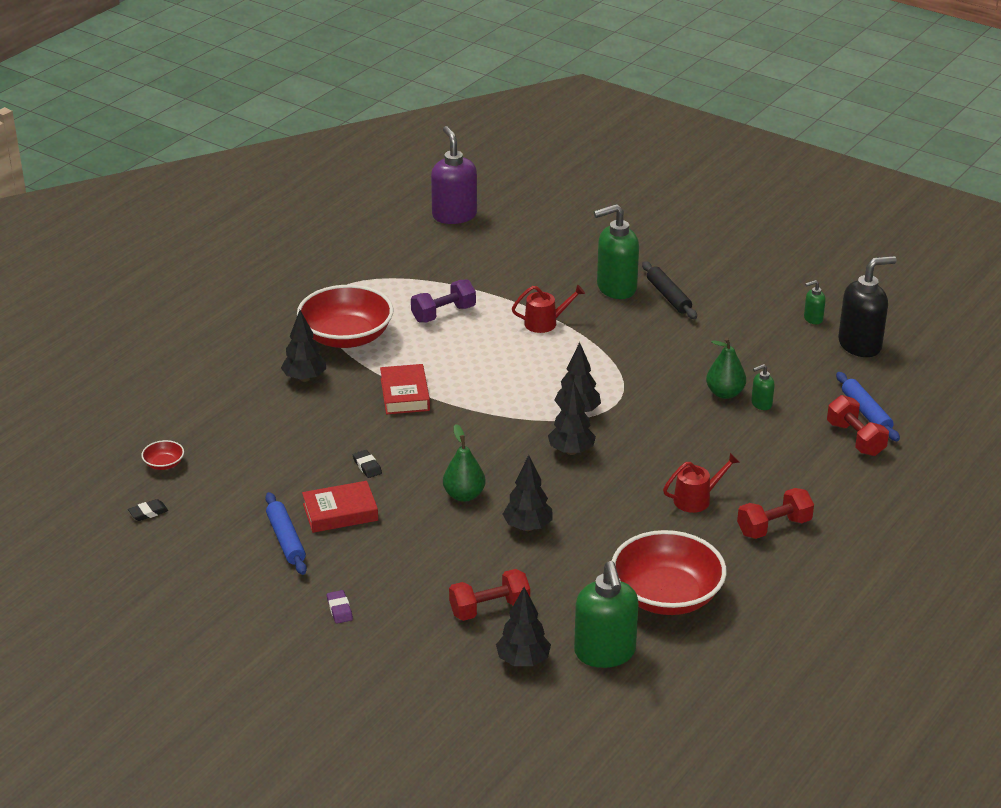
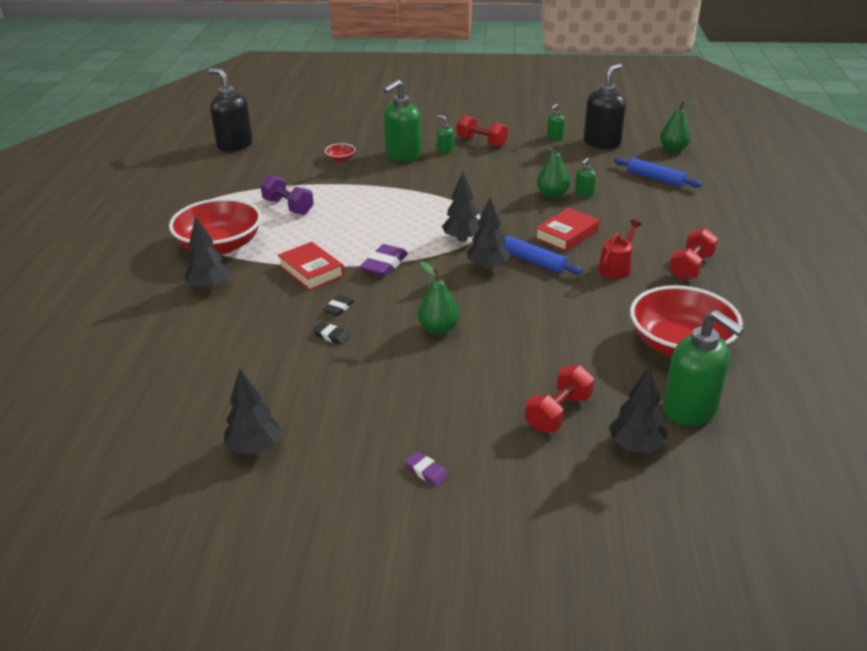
camera: 30 degrees left, 0 degrees up
black eraser [128,499,168,521] -> black eraser moved to [323,295,354,316]
red bowl [141,440,184,470] -> red bowl moved to [325,143,356,162]
blue rolling pin [265,492,307,575] -> blue rolling pin moved to [502,236,583,275]
red book [302,481,378,533] -> red book moved to [535,208,600,252]
purple dumbbell [411,279,476,323] -> purple dumbbell turned 75 degrees counterclockwise [260,175,314,215]
purple soap dispenser [431,126,477,224] -> black soap dispenser [208,68,253,151]
black tree [503,455,553,531] -> black tree moved to [224,368,282,454]
red watering can [512,284,585,333] -> none
black rolling pin [642,261,697,319] -> green soap dispenser [437,115,454,154]
red dumbbell [827,395,889,456] -> red dumbbell moved to [457,115,508,147]
none -> purple eraser [359,244,408,277]
none -> green pear [660,100,697,152]

